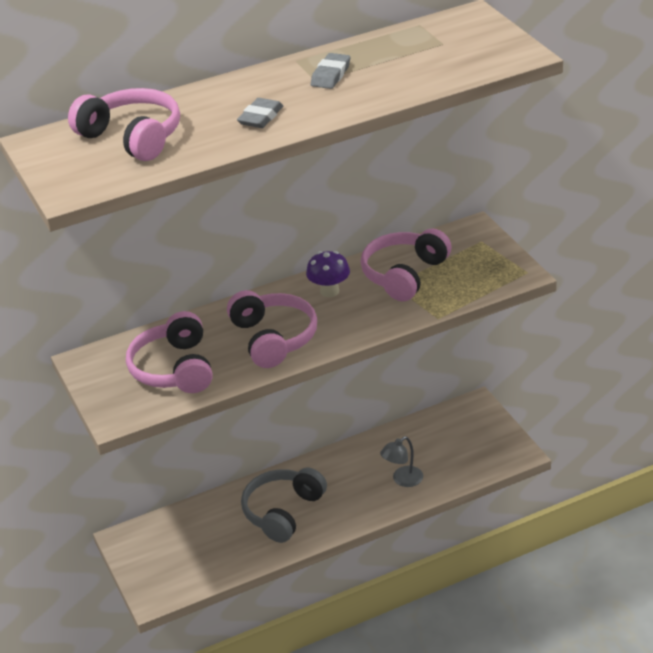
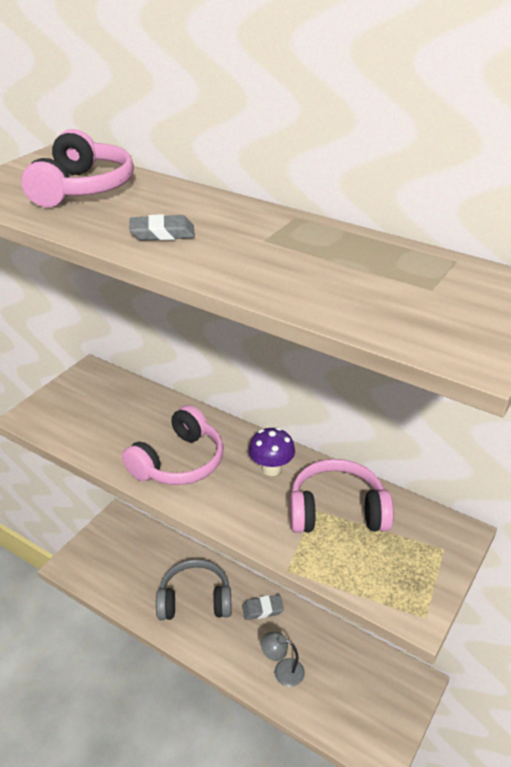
camera: 55 degrees right, 0 degrees up
pink headphones [126,311,213,393] -> none
grey eraser [311,53,350,89] -> grey eraser moved to [242,595,284,620]

